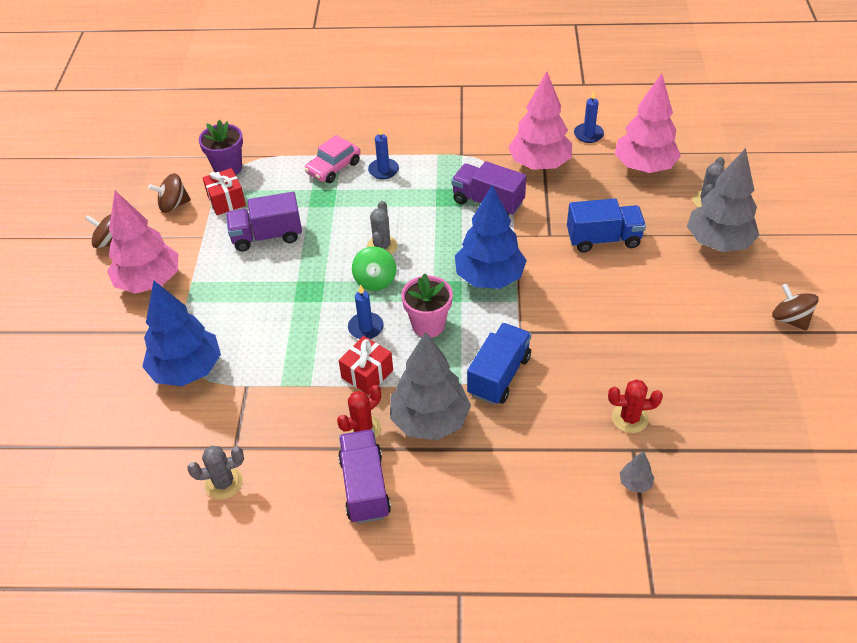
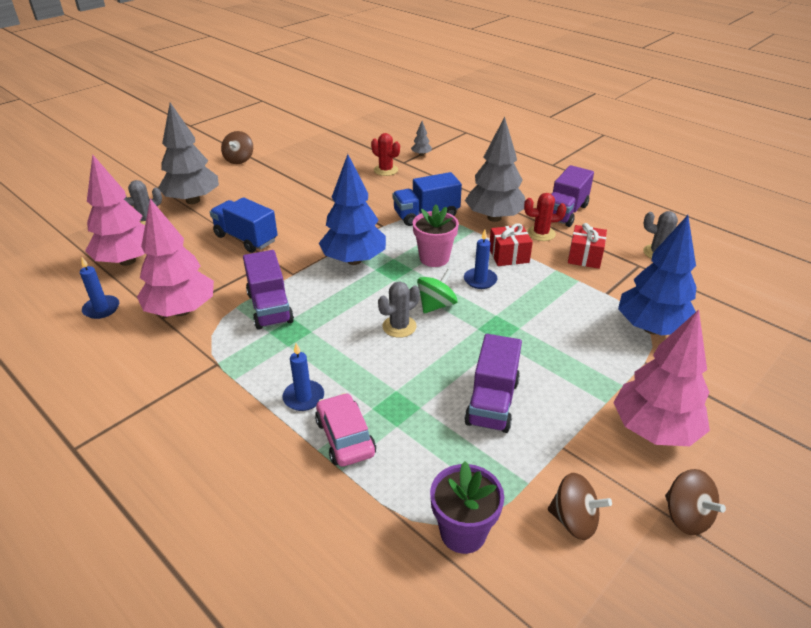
camera: 140 degrees left, 10 degrees down
red gift [202,168,246,215] -> red gift moved to [568,223,607,269]
purple truck [226,192,302,251] -> purple truck turned 75 degrees clockwise [464,334,522,433]
pink car [304,135,361,183] -> pink car turned 105 degrees counterclockwise [315,393,376,467]

